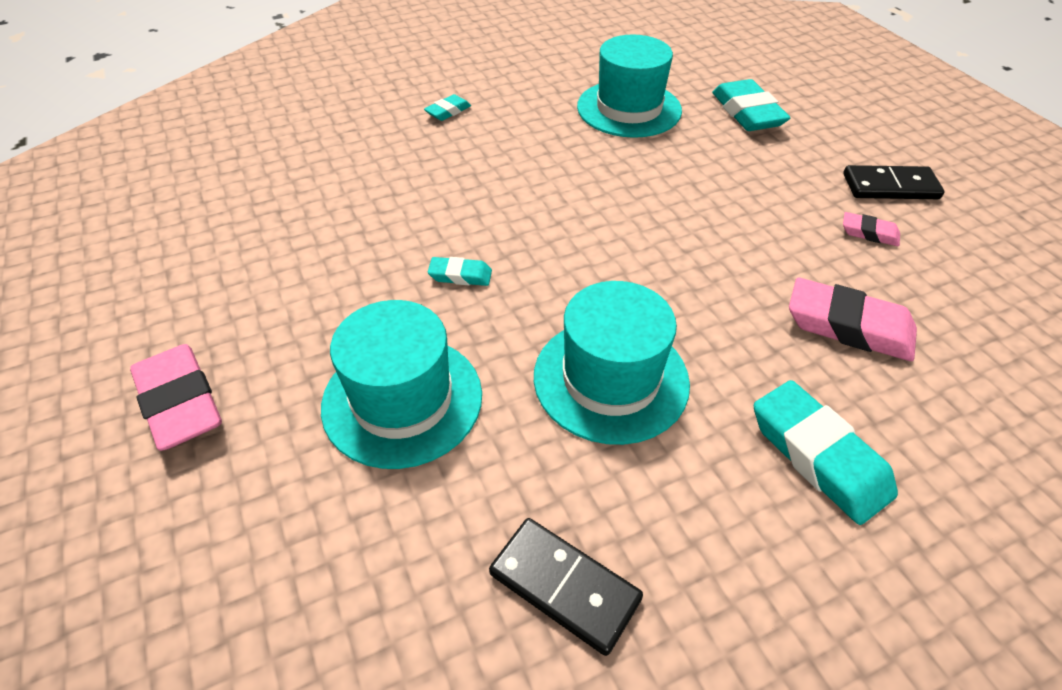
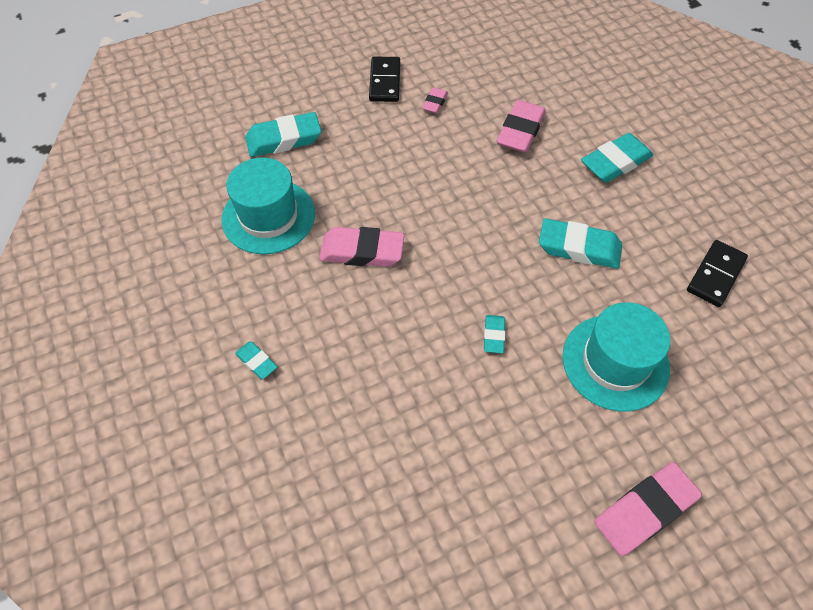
camera: 90 degrees left, 10 degrees up
turquoise hat [534,281,690,445] -> turquoise eraser [539,218,622,269]
none -> pink eraser [319,227,404,267]

